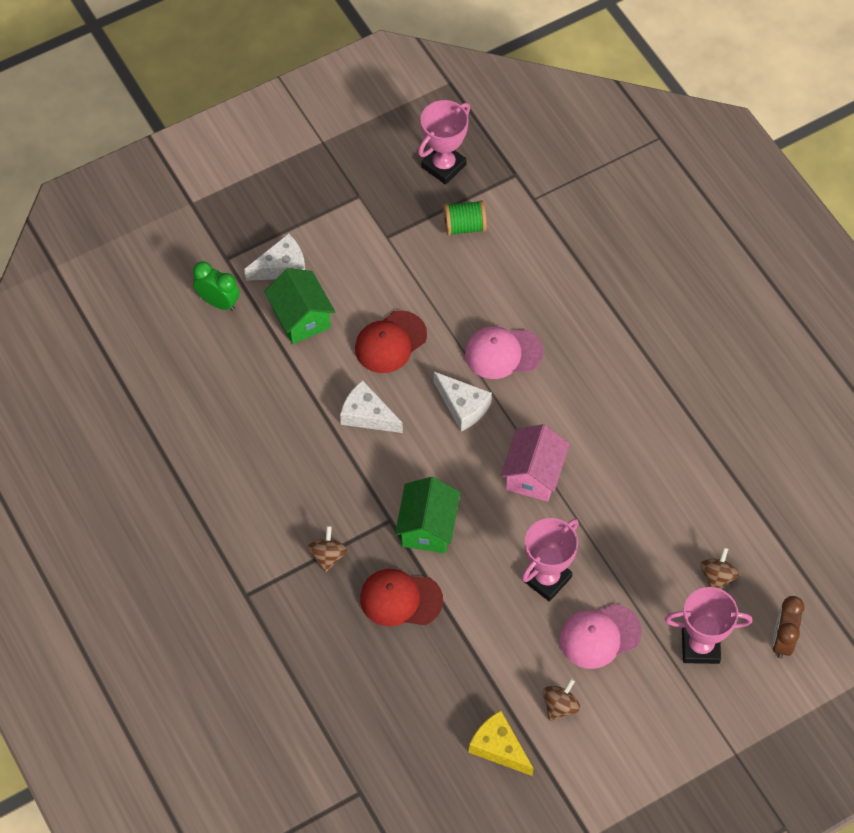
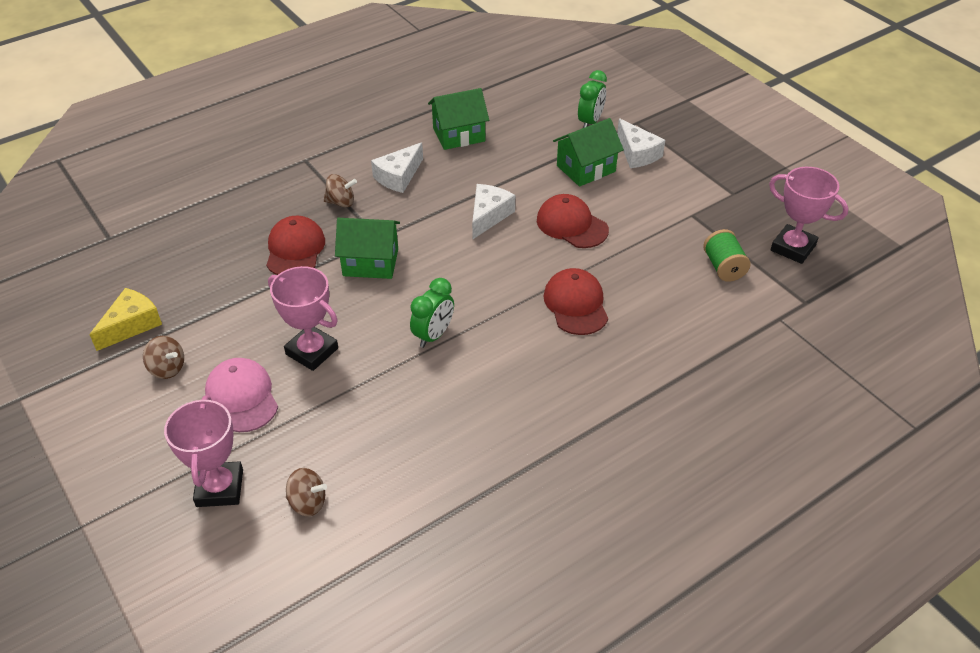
camera: 85 degrees right, 15 degrees down
white cheese [434,372,492,431] -> white cheese moved to [371,142,423,193]
pink cap [465,326,543,379] -> red cap [543,268,608,335]
pink house [501,424,570,502] -> green clock [410,278,454,348]
brown clock [772,596,804,659] -> none
none -> green house [428,88,489,150]

